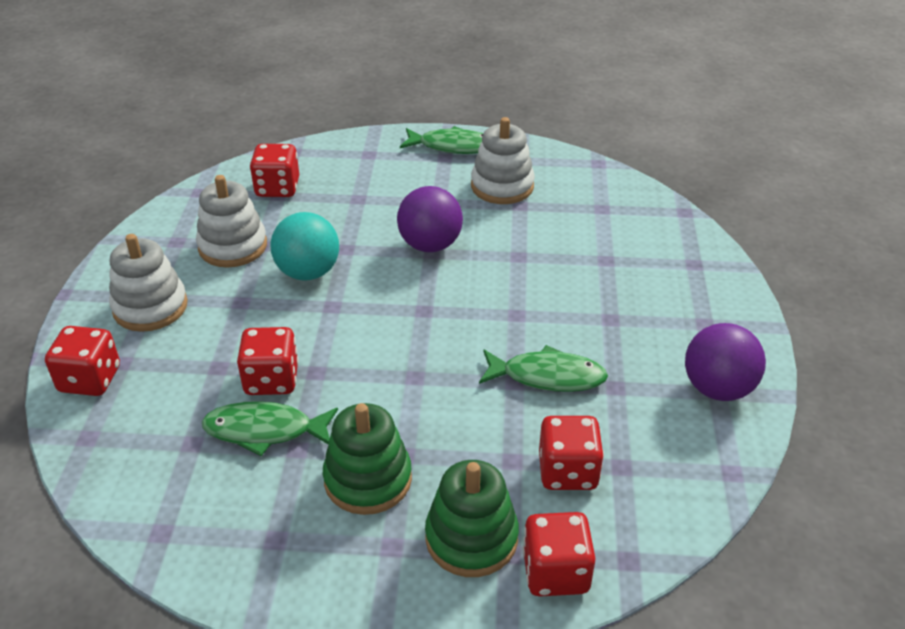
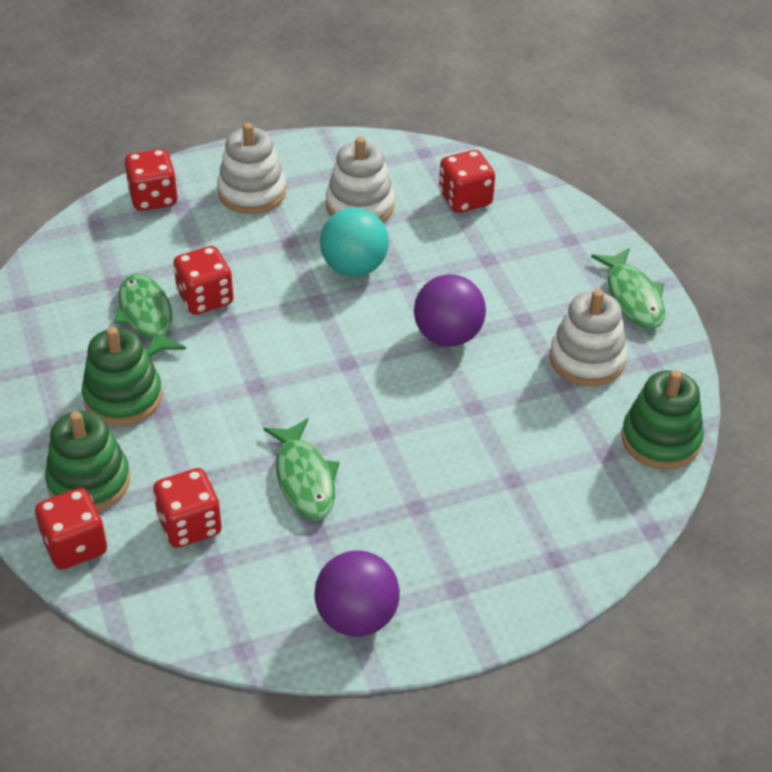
camera: 65 degrees right, 5 degrees up
none -> green stacking toy [622,370,704,470]

